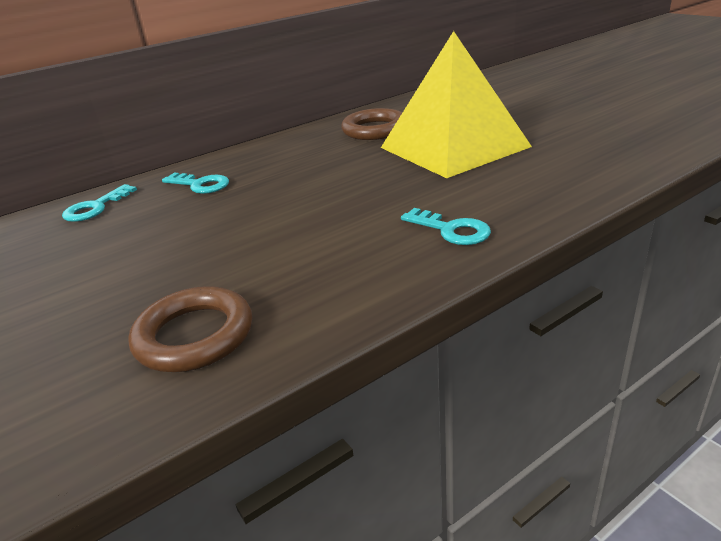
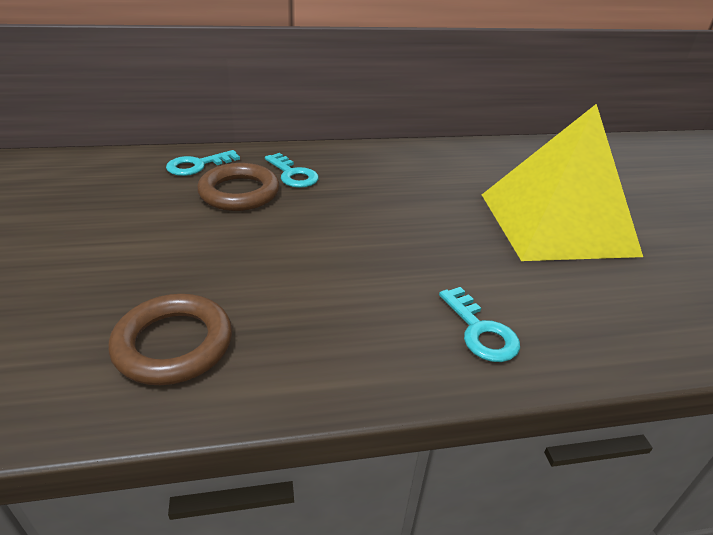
camera: 20 degrees right, 5 degrees up
brown ring [341,108,402,140] -> brown ring moved to [197,163,279,211]

